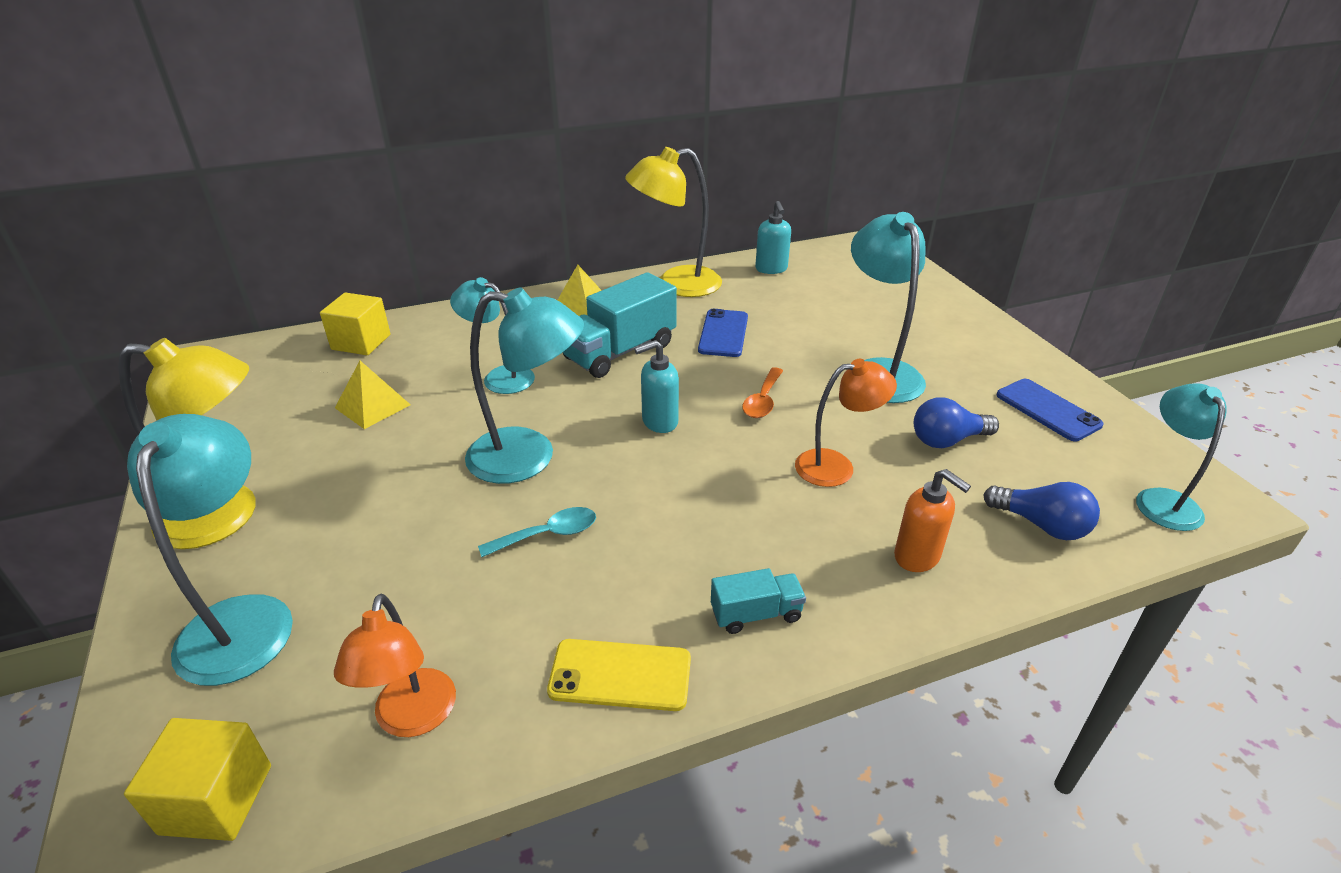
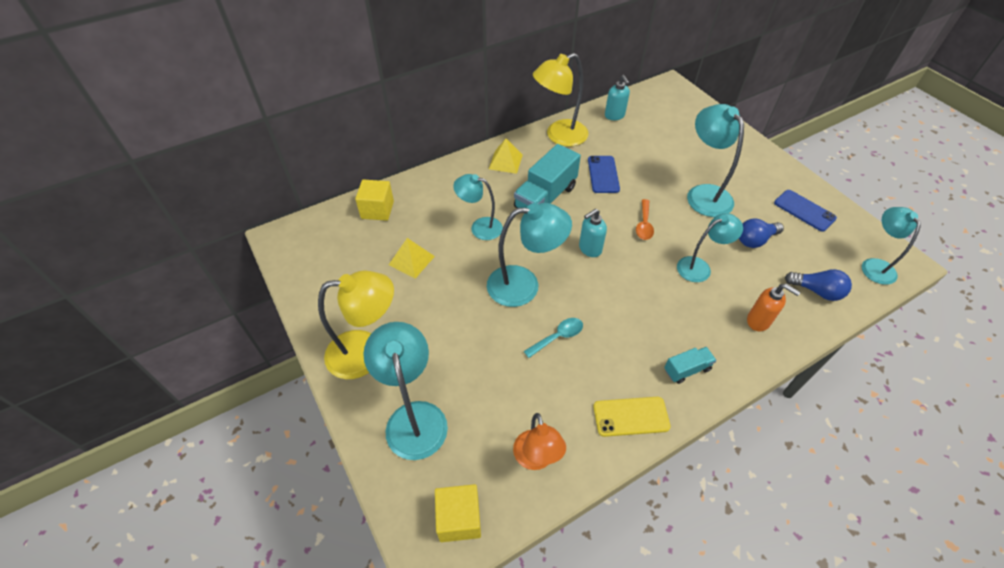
camera: 10 degrees left, 15 degrees up
orange lamp [795,359,897,487] -> turquoise lamp [677,213,743,282]

